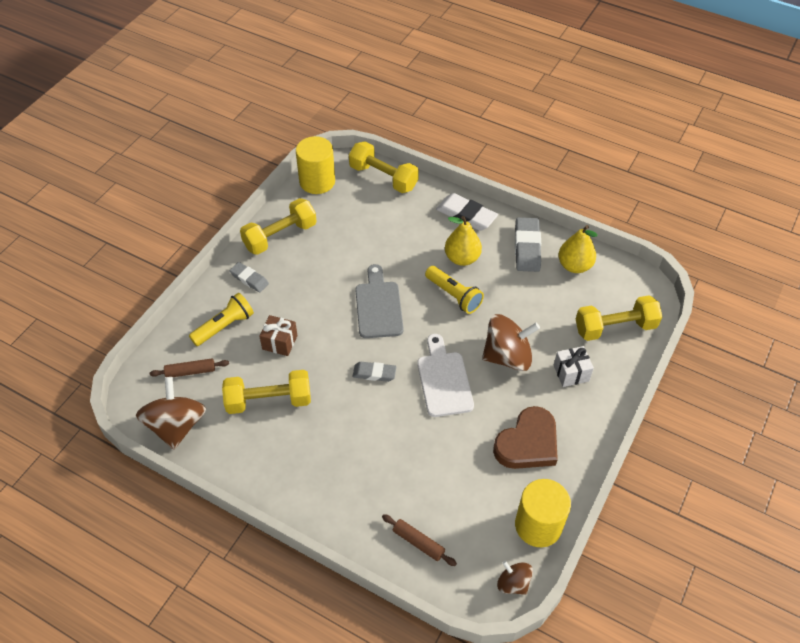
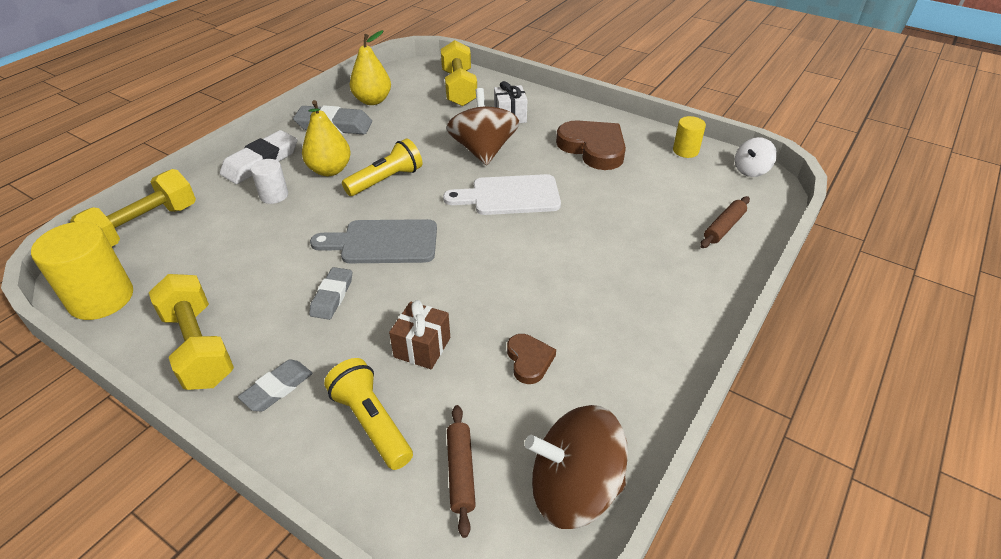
camera: 85 degrees left, 10 degrees down
yellow dumbbell [222,370,311,414] -> brown heart [507,334,556,384]
grey eraser [353,362,396,382] -> grey eraser moved to [309,267,352,320]
brown spinning top [497,560,533,595] -> white spinning top [735,137,777,177]
yellow cylinder [515,479,571,547] -> yellow cylinder [673,116,706,158], size x0.55
none -> white cylinder [251,159,288,204]

